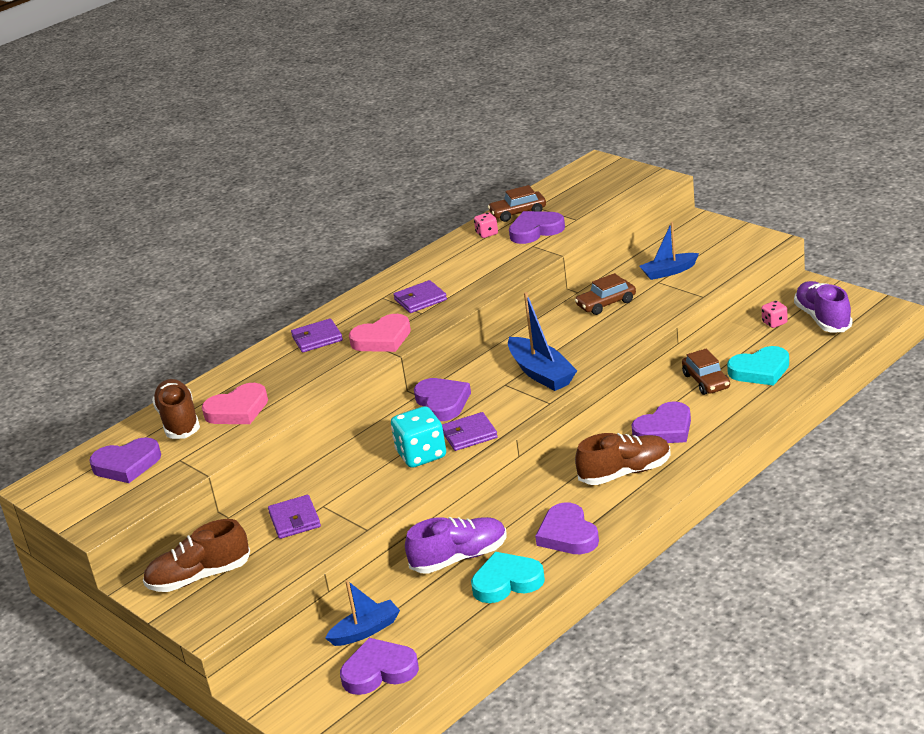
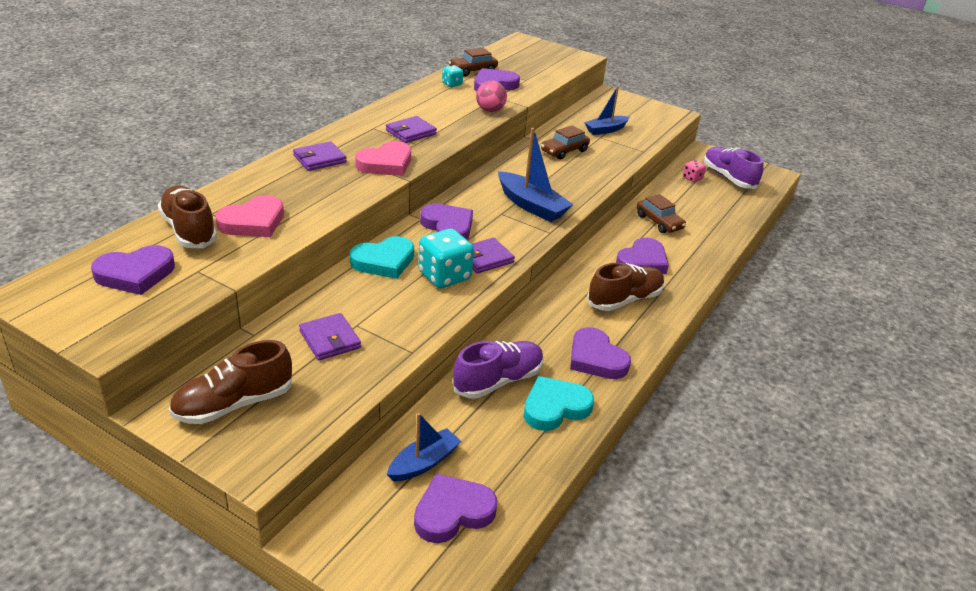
camera: 20 degrees left, 5 degrees up
pink dice [474,212,498,238] -> turquoise dice [442,65,463,87]
turquoise heart [727,346,789,386] -> turquoise heart moved to [350,236,414,279]
none -> pink ball [476,81,507,112]

